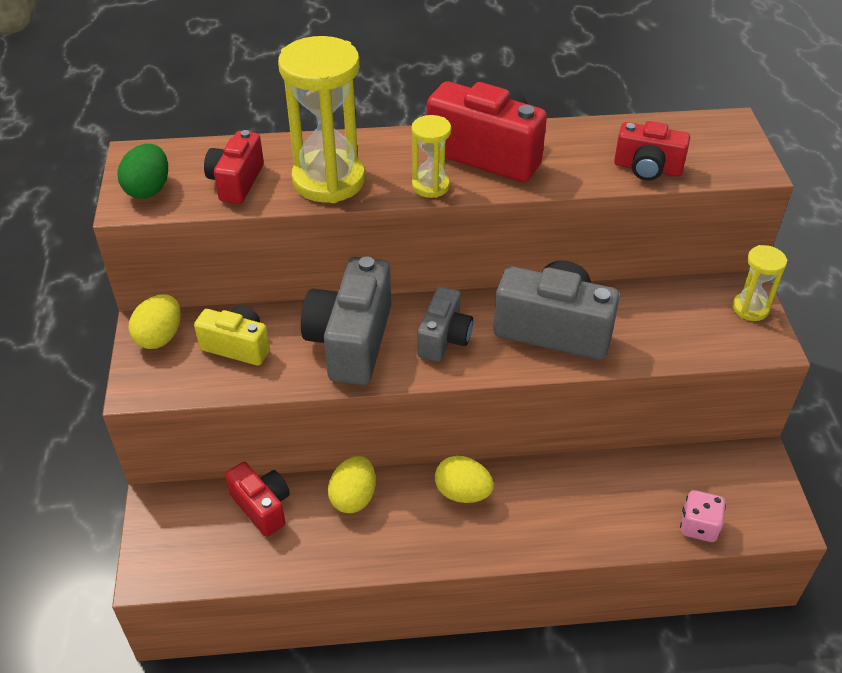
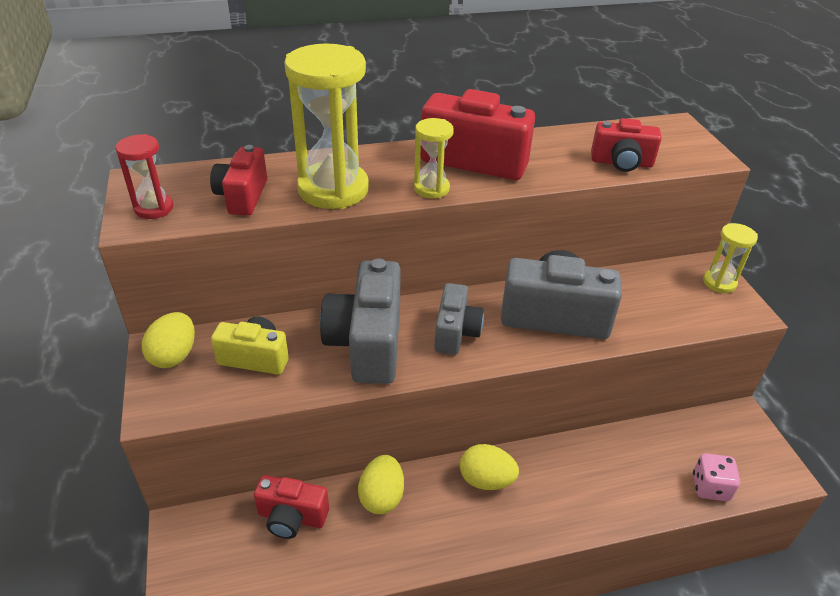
camera: 10 degrees left, 5 degrees down
green egg [117,144,168,199] -> red hourglass [115,134,173,219]
red camera [225,462,290,537] -> red camera turned 150 degrees clockwise [254,475,329,539]

